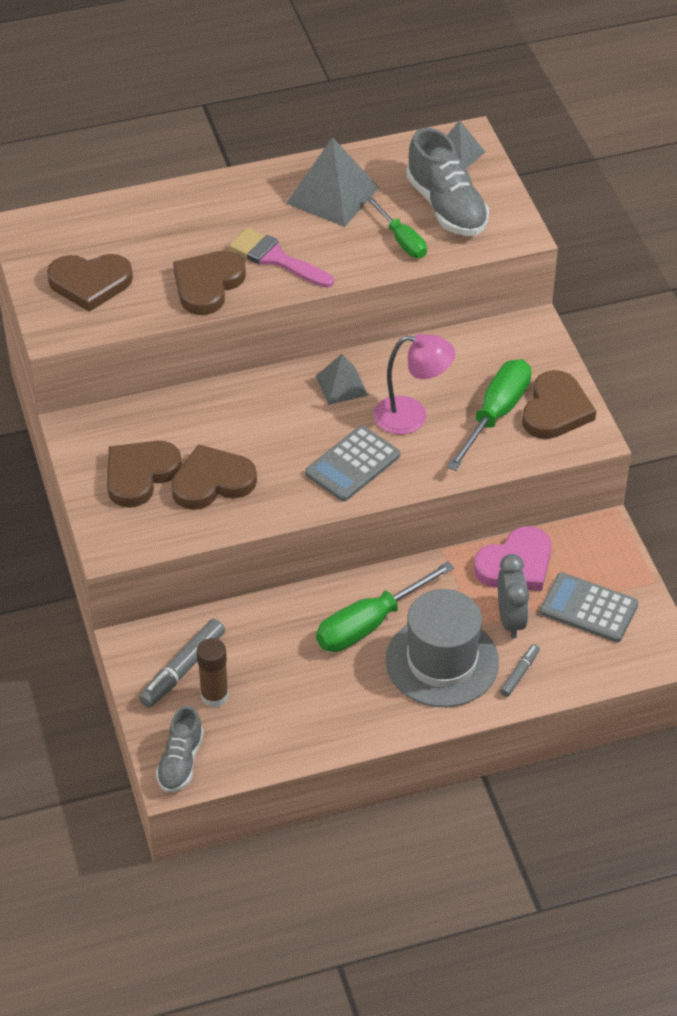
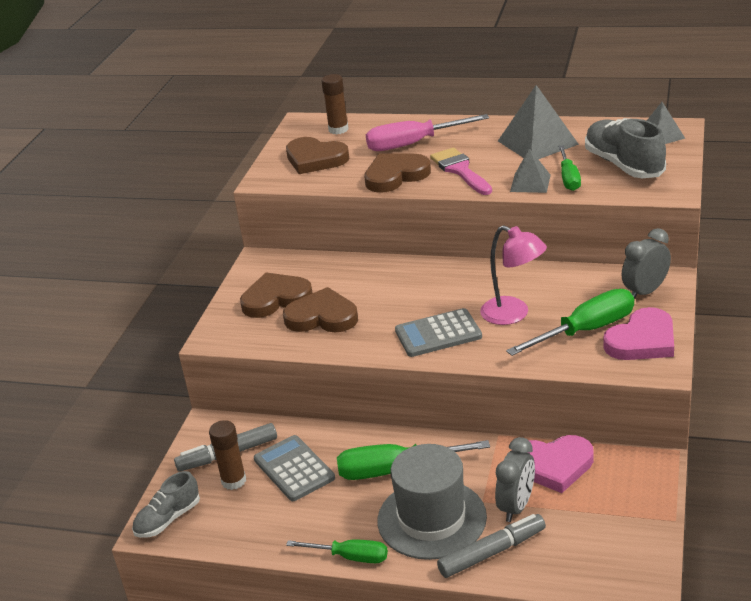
camera: 35 degrees right, 15 degrees down
grey pyramid [316,354,368,405] -> grey pyramid moved to [510,148,551,193]
grey shoe [406,128,489,236] -> grey shoe turned 150 degrees clockwise [585,118,666,178]
grey marker [500,644,540,697] -> grey marker [437,514,546,578], size x1.76
brown heart [522,370,596,439] -> pink heart [603,307,674,360]
grey calculator [540,572,638,642] -> grey calculator moved to [254,435,335,501]
none -> green screwdriver [286,540,388,563]
none -> brown glue stick [321,74,348,134]
none -> pink screwdriver [366,114,489,151]
none -> grey clock [621,228,671,299]

